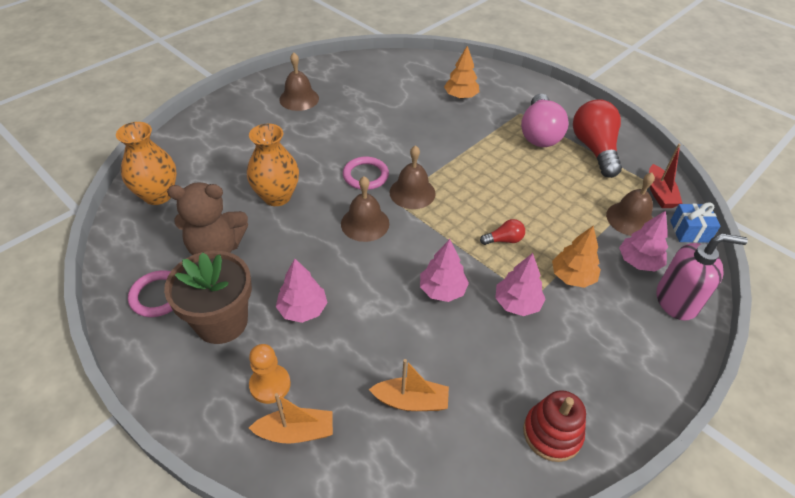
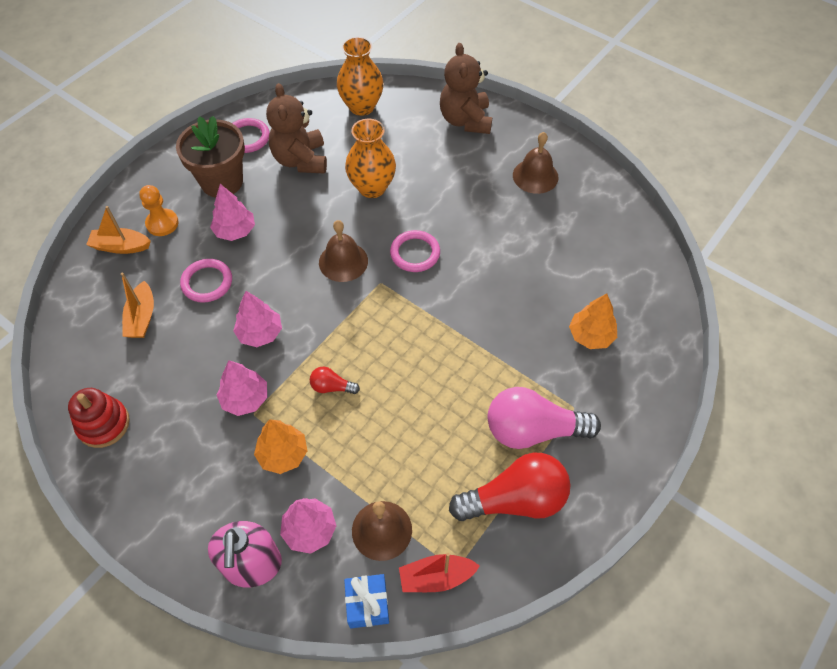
camera: 85 degrees right, 10 degrees up
orange boat [249,393,333,444] -> orange boat turned 105 degrees clockwise [86,206,151,254]
brown bell [390,145,436,209] -> none
red light bulb [480,219,525,245] -> red light bulb turned 120 degrees clockwise [310,367,360,394]
none -> pink ring [180,259,232,303]
none -> brown teddy bear [440,43,492,134]

